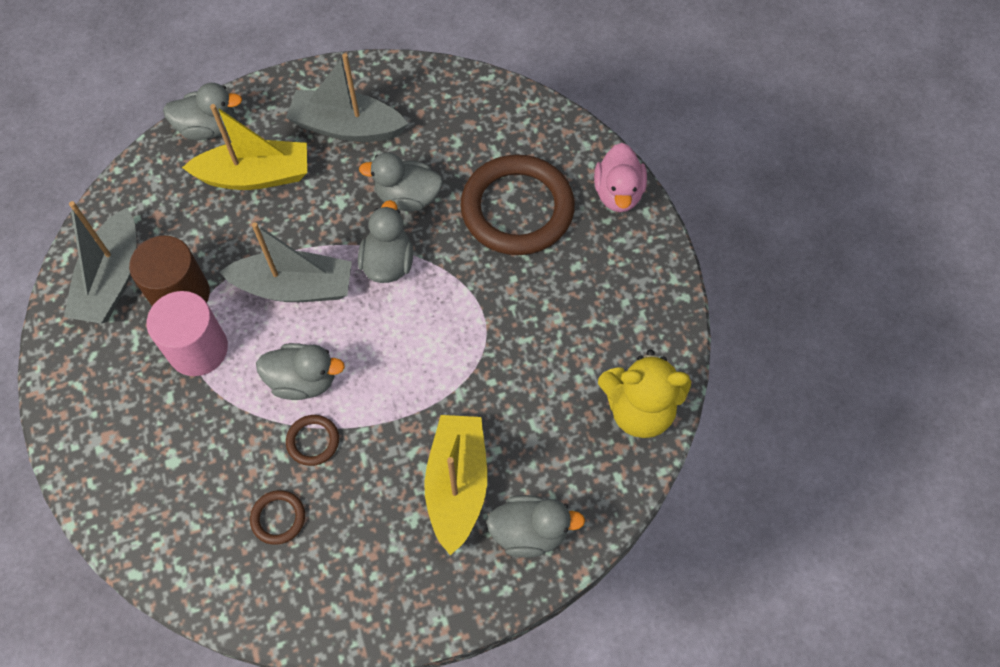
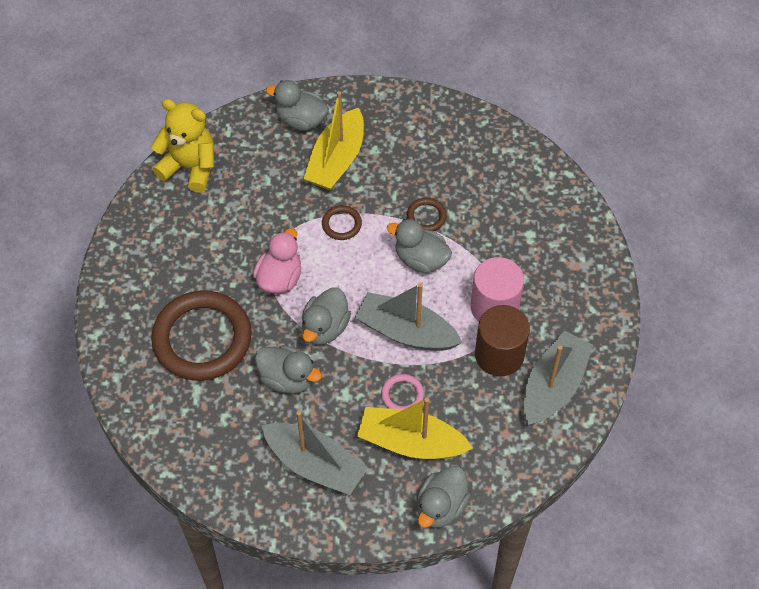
camera: 160 degrees left, 5 degrees down
grey duck [163,83,242,140] -> grey duck turned 75 degrees counterclockwise [417,466,471,528]
brown ring [250,490,305,545] -> brown ring moved to [322,205,362,240]
pink duck [594,143,647,212] -> pink duck moved to [253,228,301,294]
none -> pink ring [381,374,424,410]

